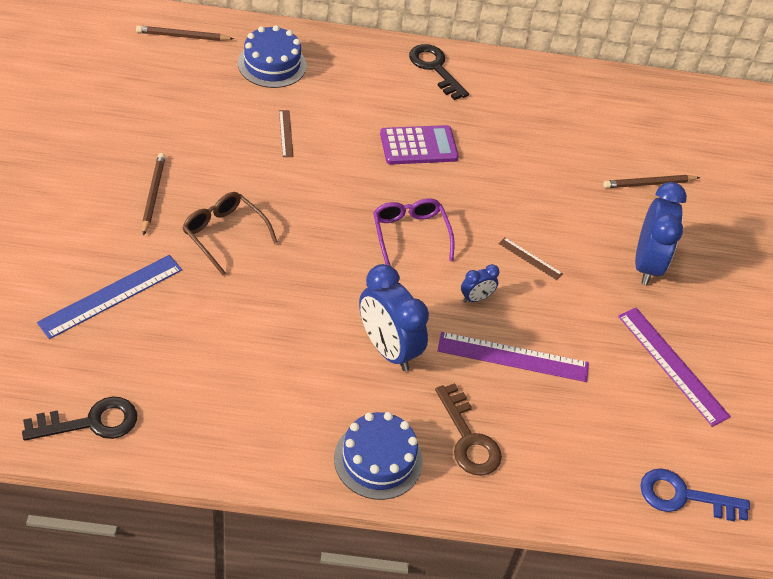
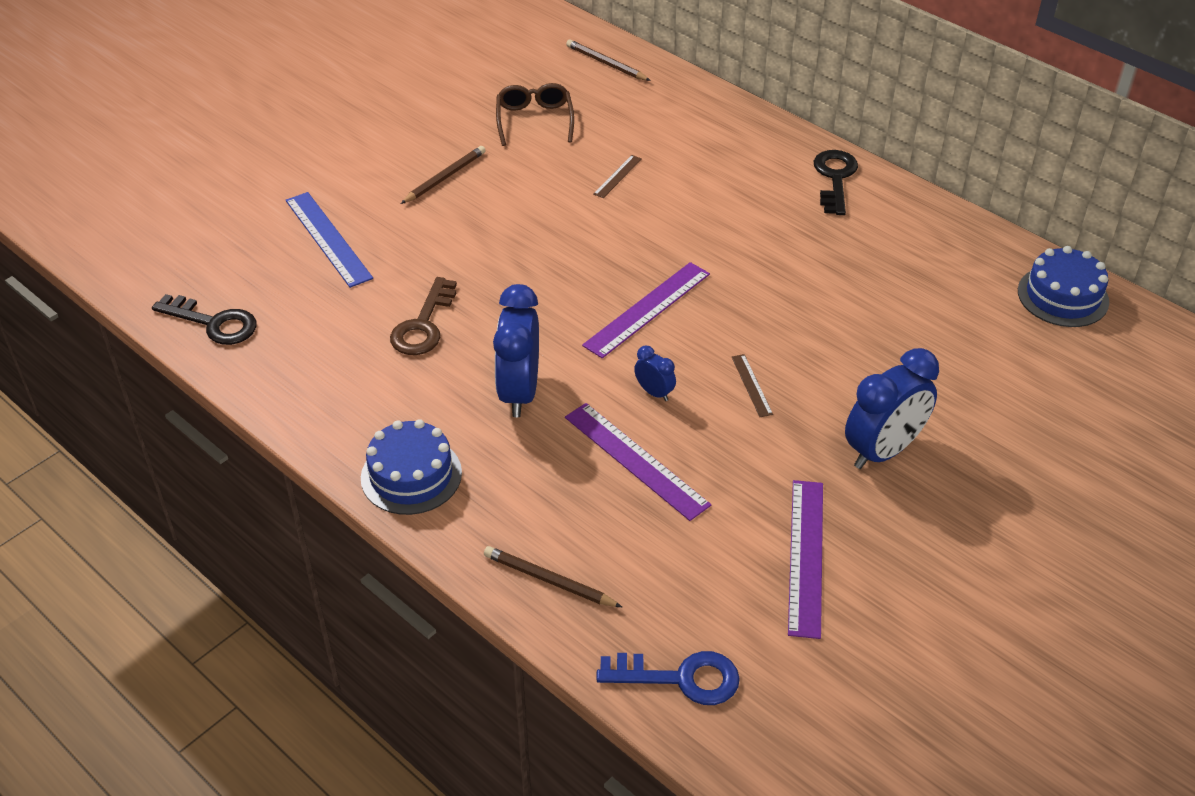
camera: 45 degrees right, 5 degrees down
blue ruler [37,255,182,339] -> blue ruler turned 60 degrees clockwise [286,192,373,288]
brown glasses [182,192,278,275] -> brown glasses moved to [496,83,574,146]
blue cake [238,25,307,88] -> blue cake moved to [1018,246,1109,327]
purple glasses [373,199,454,266] -> purple ruler [582,262,710,358]
purple calculator [380,125,459,165] -> none
brown key [435,383,502,476] -> brown key moved to [390,277,457,355]
blue clock [461,264,499,302] -> blue clock turned 150 degrees counterclockwise [634,346,676,401]
brown pencil [603,175,700,188] -> brown pencil moved to [484,546,622,607]
blue key [640,468,750,521] -> blue key turned 135 degrees clockwise [596,651,740,705]

